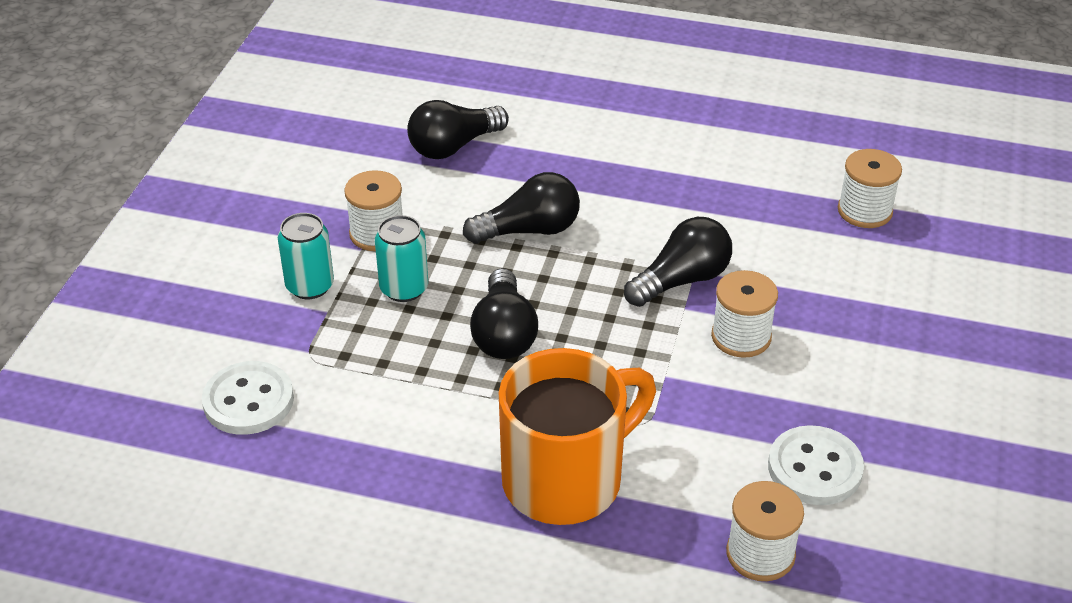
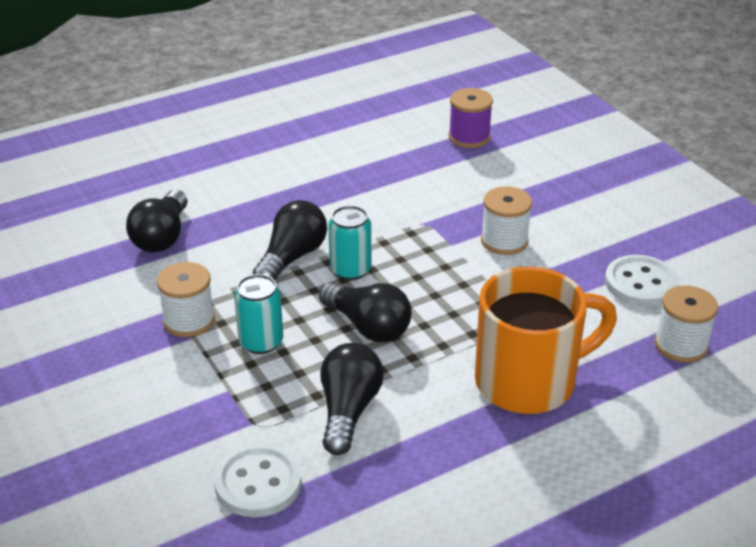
camera: 45 degrees left, 5 degrees down
turquoise can [278,213,334,299] -> turquoise can moved to [328,205,371,280]
orange mug [499,348,656,525] -> orange mug turned 60 degrees clockwise [475,266,617,414]
black light bulb [624,217,732,307] -> black light bulb moved to [320,343,384,455]
white spool [838,149,902,228] -> purple spool [449,88,493,148]

